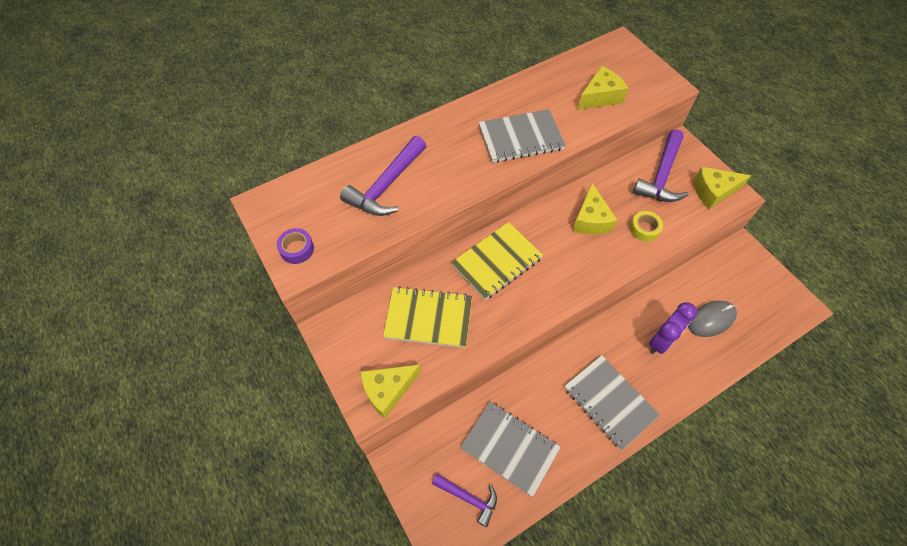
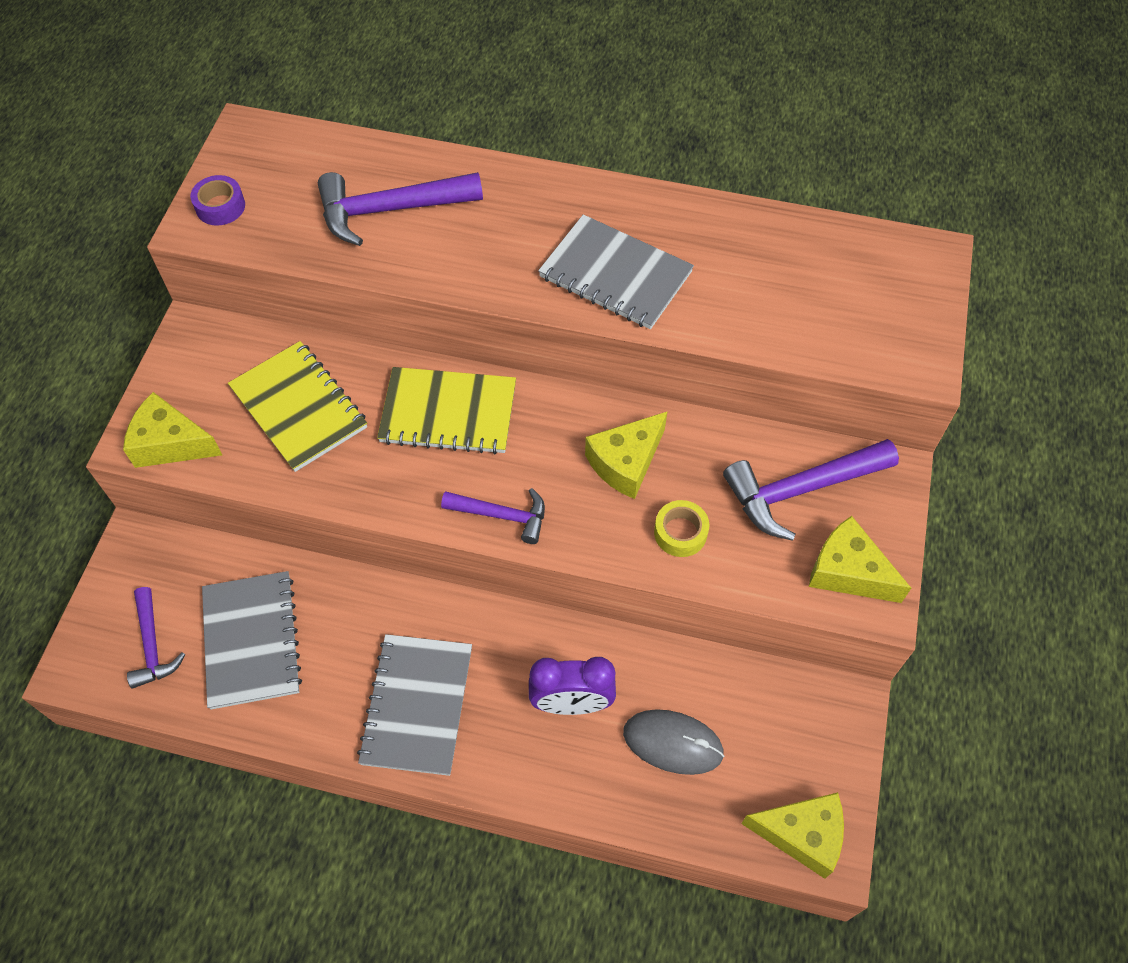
camera: 45 degrees right, 0 degrees up
yellow cheese [577,66,629,110] -> yellow cheese moved to [741,792,844,879]
none -> purple hammer [441,488,545,544]

